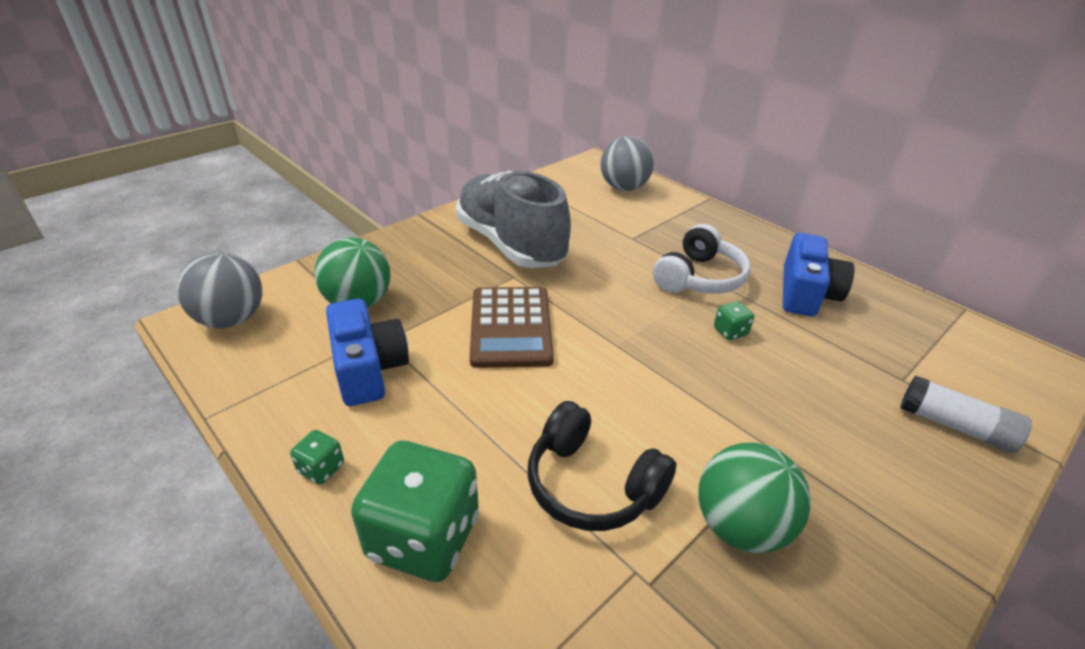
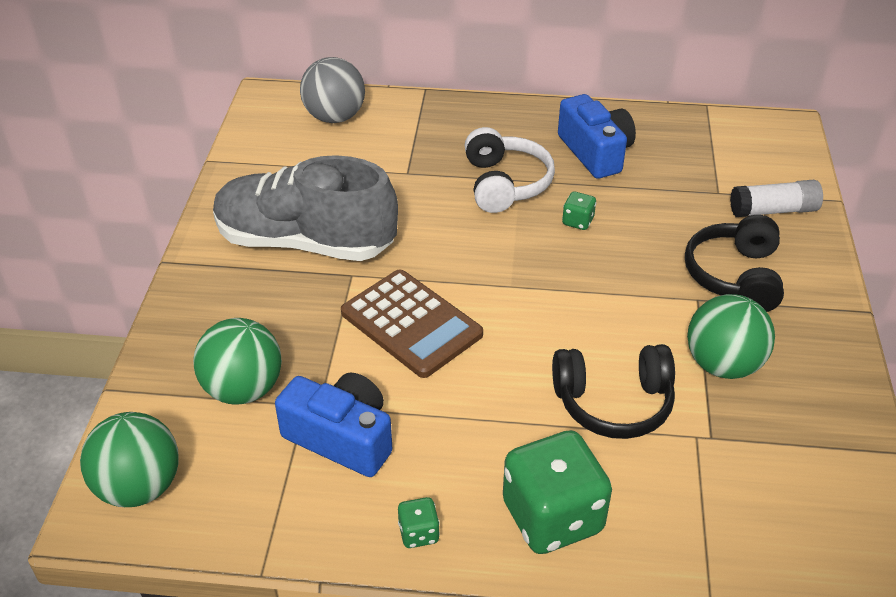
camera: 40 degrees left, 5 degrees up
grey ball [176,252,262,328] -> green ball [80,412,179,507]
none -> black headphones [685,215,784,312]

